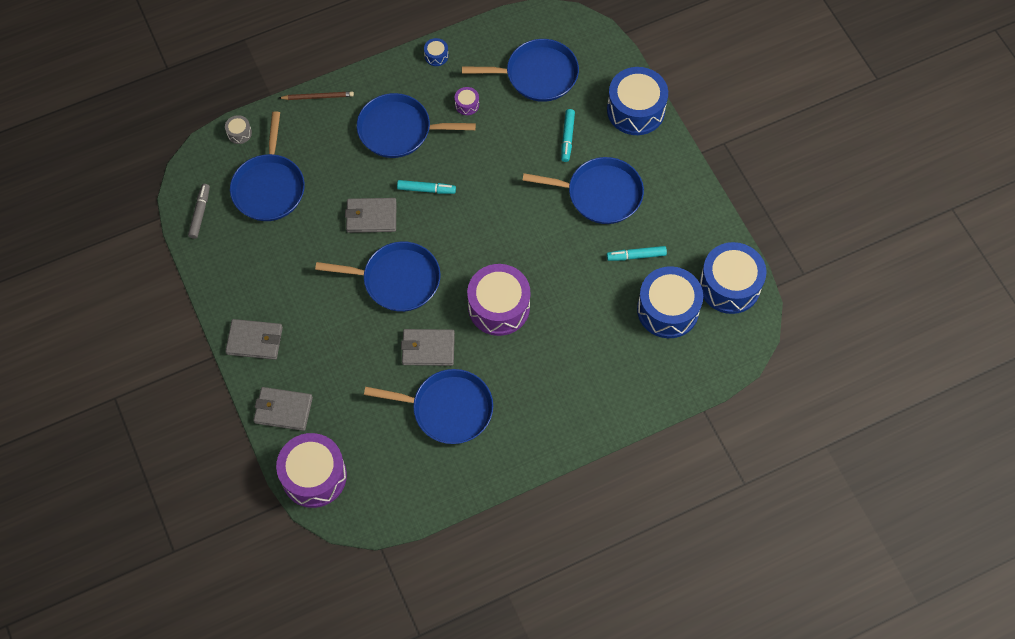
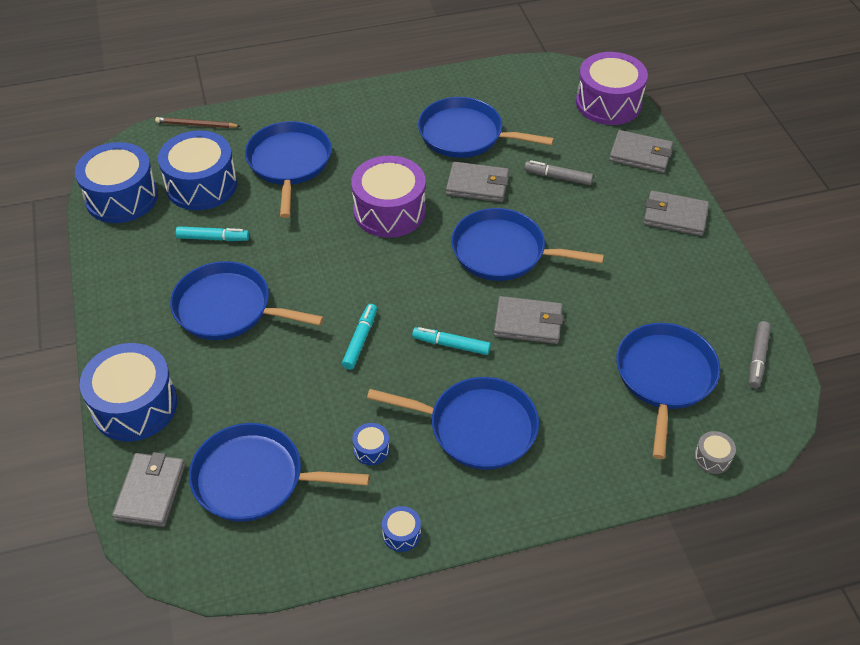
camera: 170 degrees left, 15 degrees down
brown pencil [279,91,354,100] -> brown pencil moved to [155,117,240,128]
purple drum [455,87,479,115] -> blue drum [352,423,390,465]
turquoise marker [561,109,575,162] -> turquoise marker moved to [342,304,377,370]
none -> grey wallet [112,452,186,527]
none -> blue pan [245,121,332,218]
none -> grey marker [524,160,593,185]

